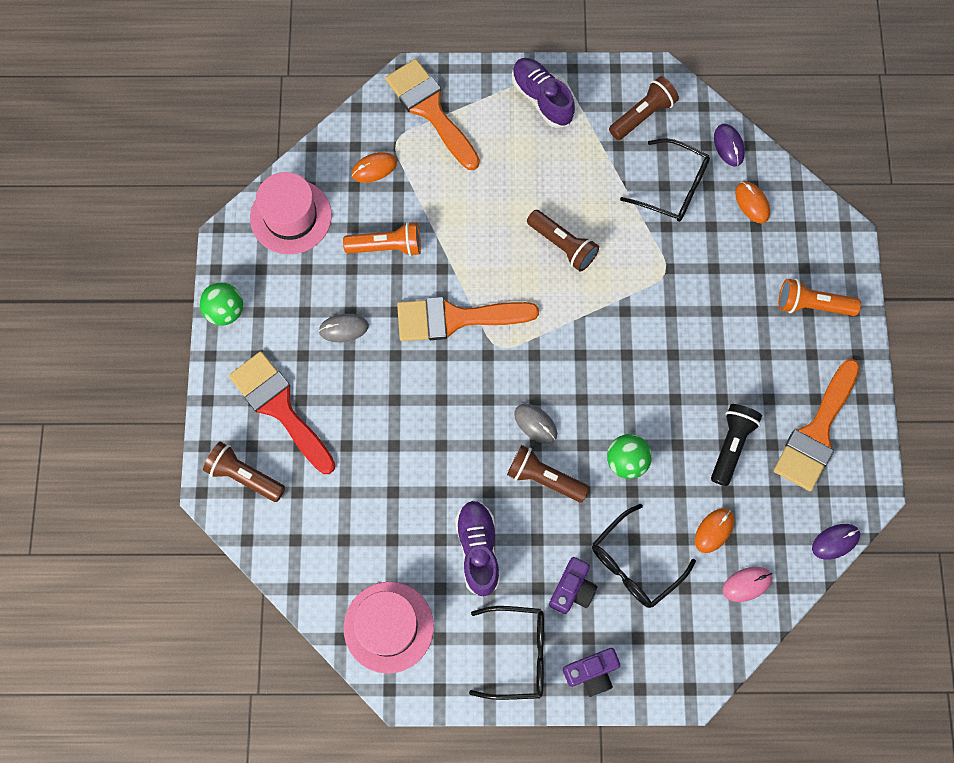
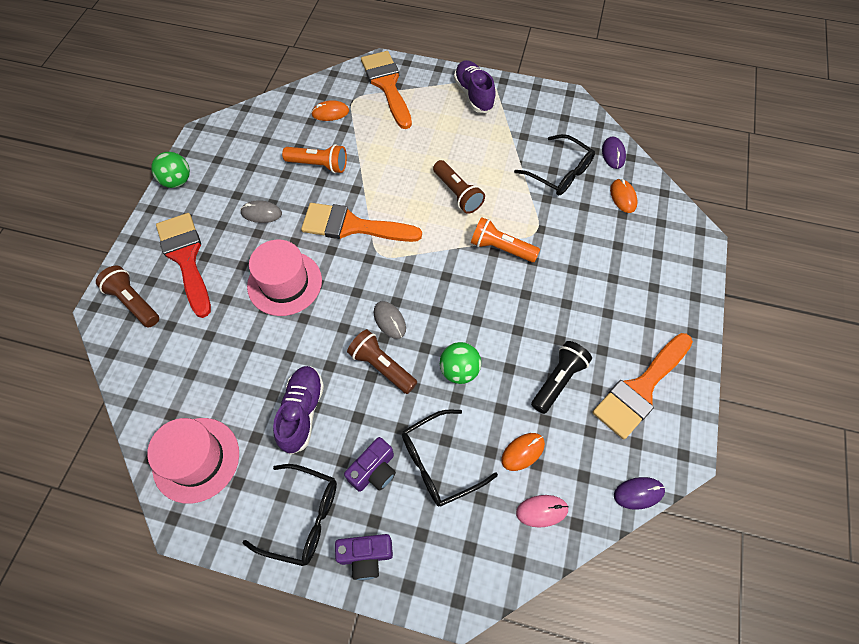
camera: 15 degrees right, 10 degrees down
pink hat [250,172,332,255] -> pink hat moved to [247,240,322,316]
brown flashlight [609,76,679,140] -> none
orange flashlight [779,279,861,316] -> orange flashlight moved to [471,217,540,262]

